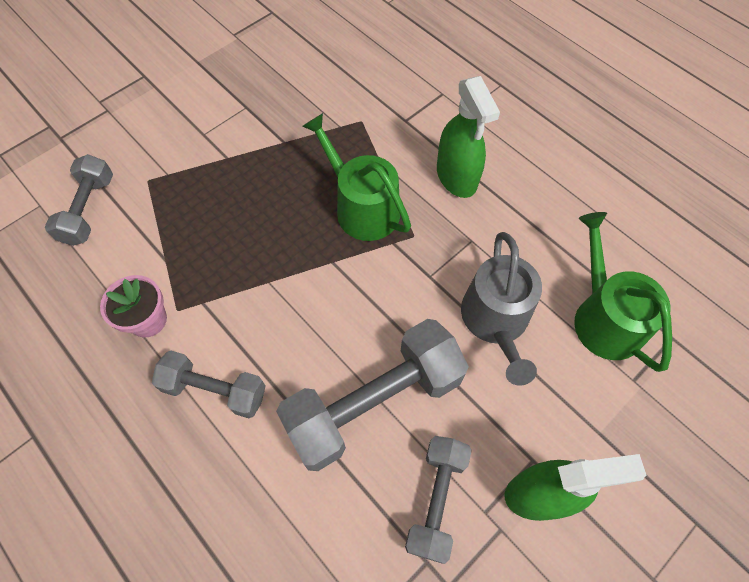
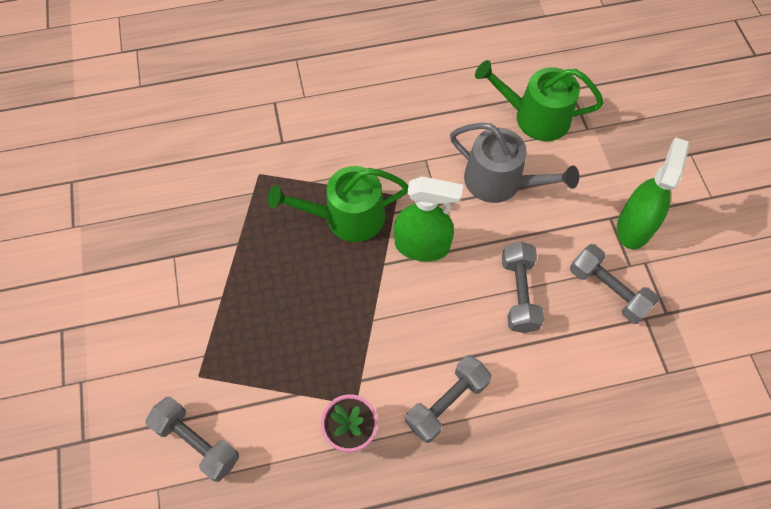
camera: 60 degrees left, 0 degrees up
grey dumbbell [276,319,469,471] -> grey dumbbell [502,242,544,333], size x0.59
green spray bottle [437,76,500,198] -> green spray bottle moved to [394,176,463,261]

